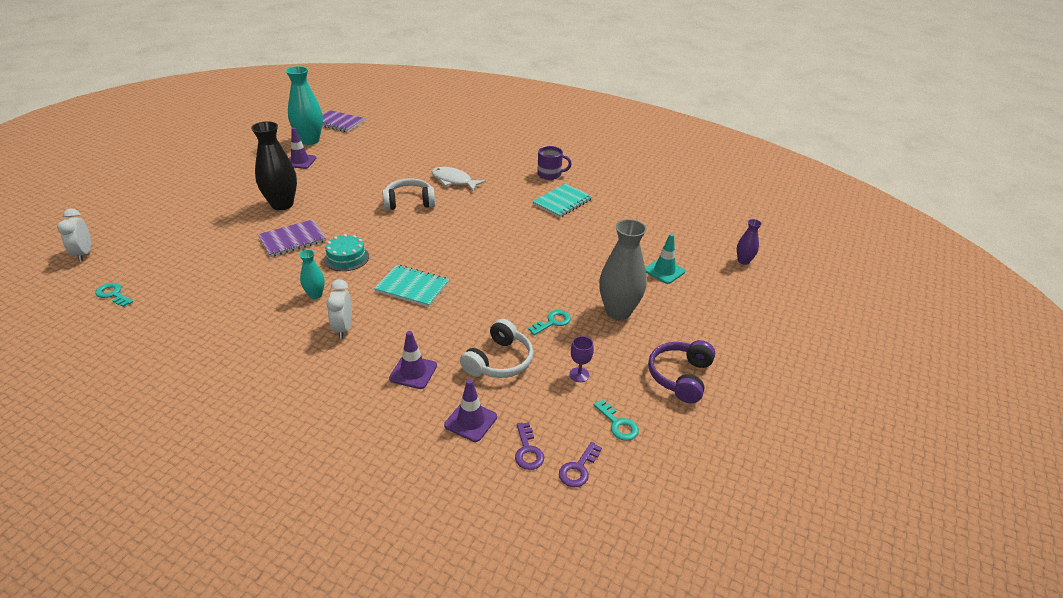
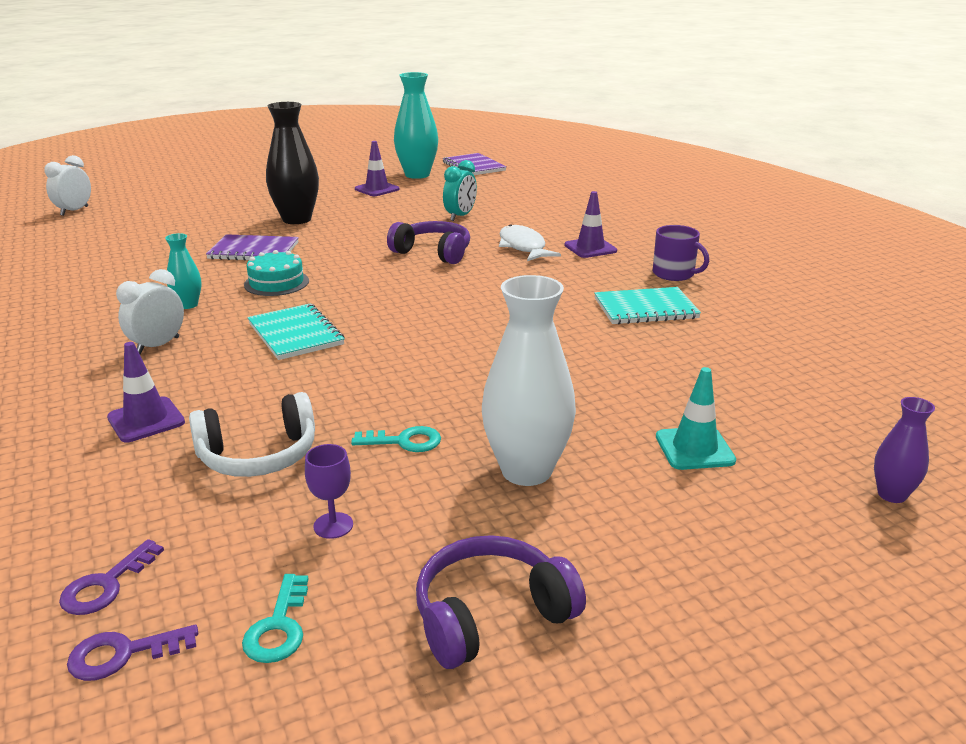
camera: 40 degrees right, 10 degrees down
turquoise key [95,283,133,307] -> none
white headphones [383,179,435,210] -> purple headphones [387,221,470,264]
purple traffic cone [444,379,497,442] -> purple traffic cone moved to [564,191,617,258]
grey vase [599,219,647,320] -> white vase [482,275,576,486]
none -> turquoise clock [443,160,477,221]

